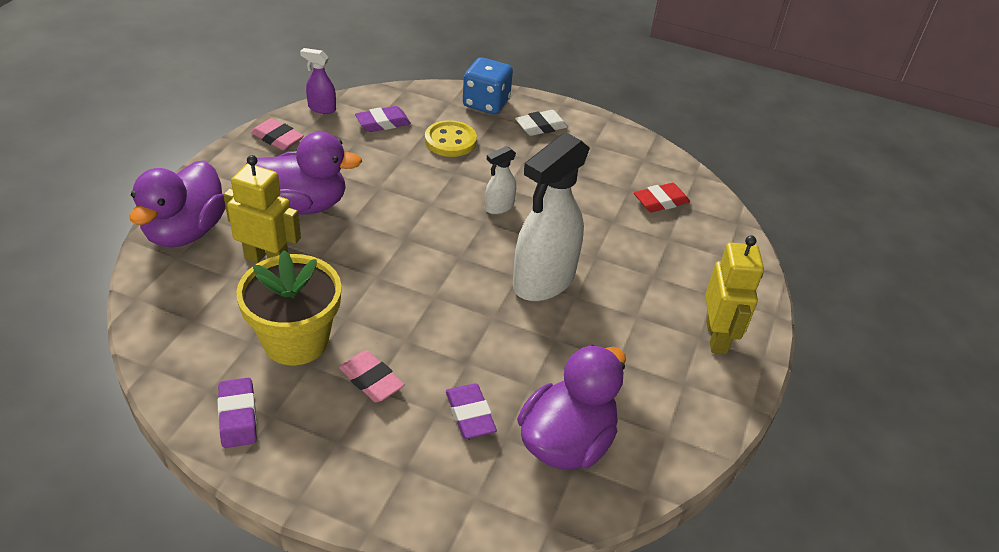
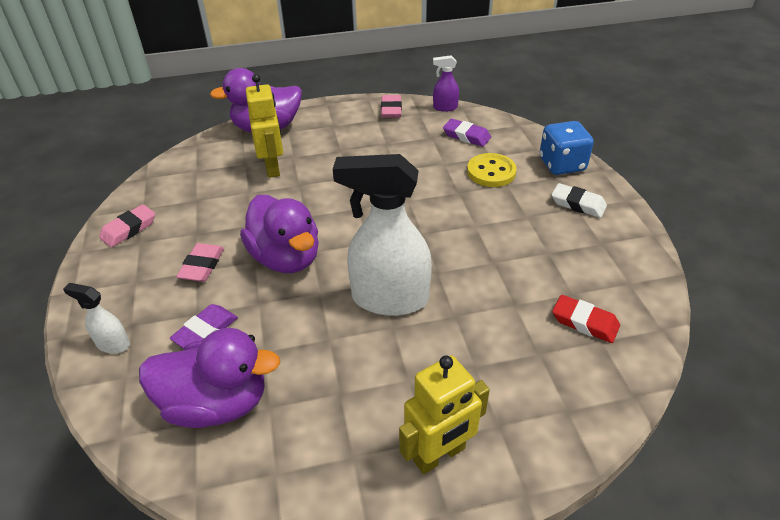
camera: 60 degrees right, 0 degrees up
purple eraser [218,378,257,448] -> pink eraser [99,204,155,247]
yellow flower pot [236,250,341,365] -> none
purple duck [246,132,362,215] -> purple duck moved to [240,195,319,273]
purple spray bottle [300,48,336,114] -> purple spray bottle turned 75 degrees counterclockwise [433,55,459,112]
white spray bottle [485,146,516,214] -> white spray bottle moved to [63,283,130,354]

